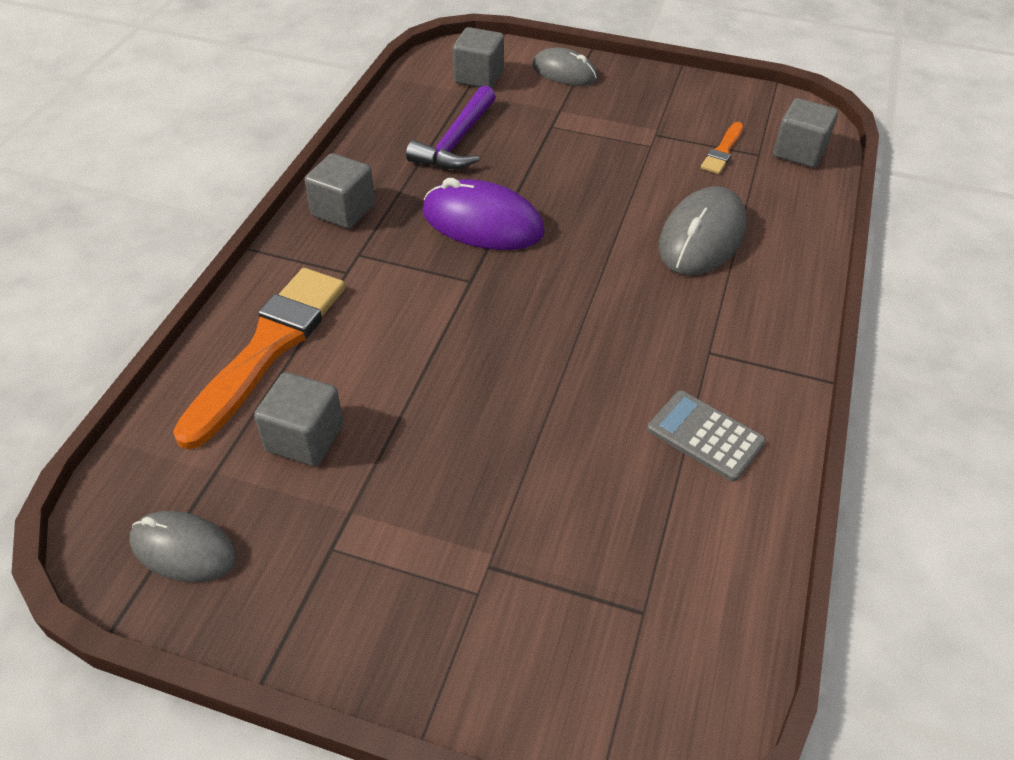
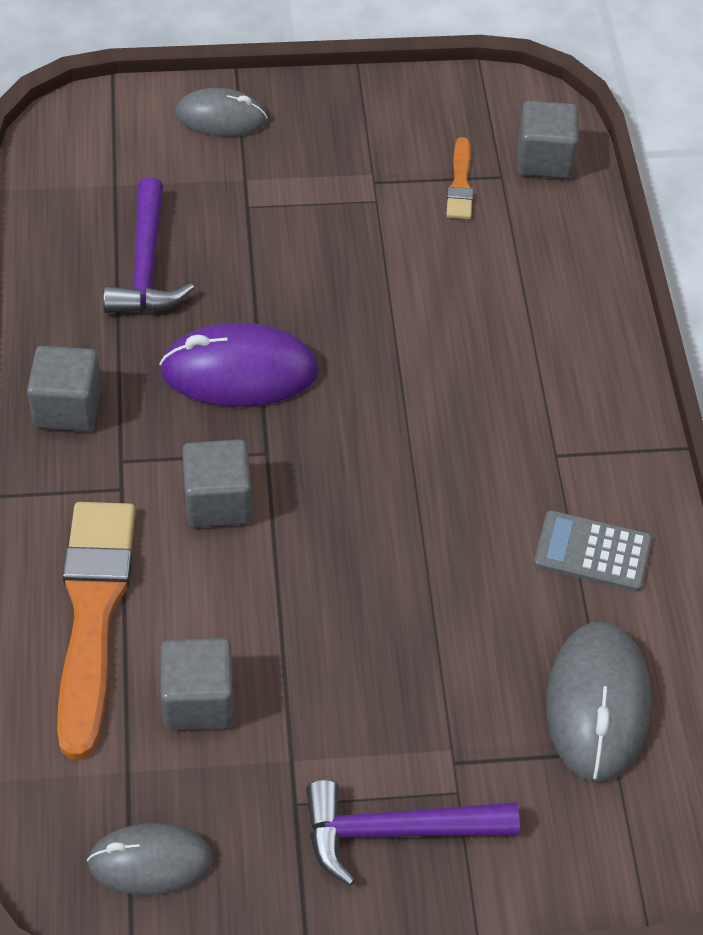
camera: 25 degrees left, 5 degrees up
grey cube [453,27,504,89] -> grey cube moved to [182,439,252,527]
grey mouse [659,186,747,275] -> grey mouse moved to [546,621,651,782]
none -> purple hammer [306,780,520,886]

